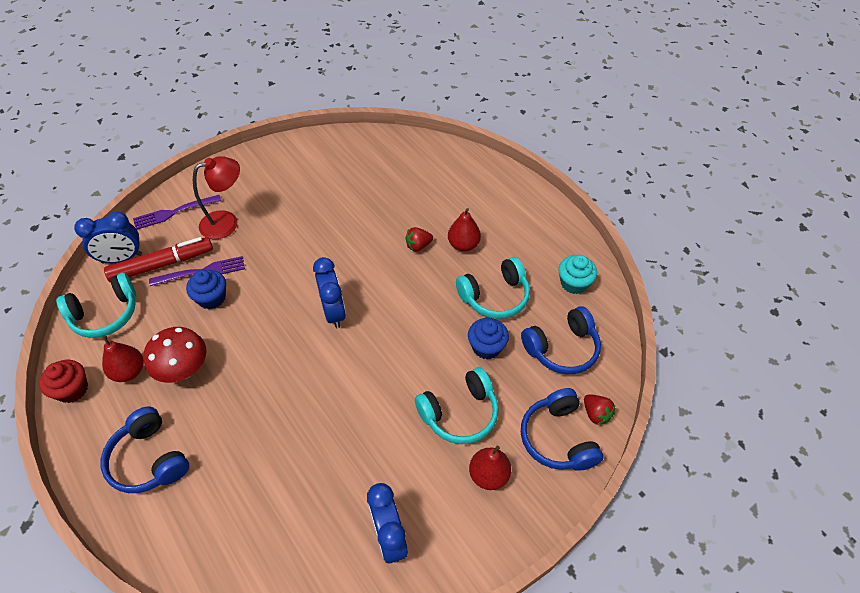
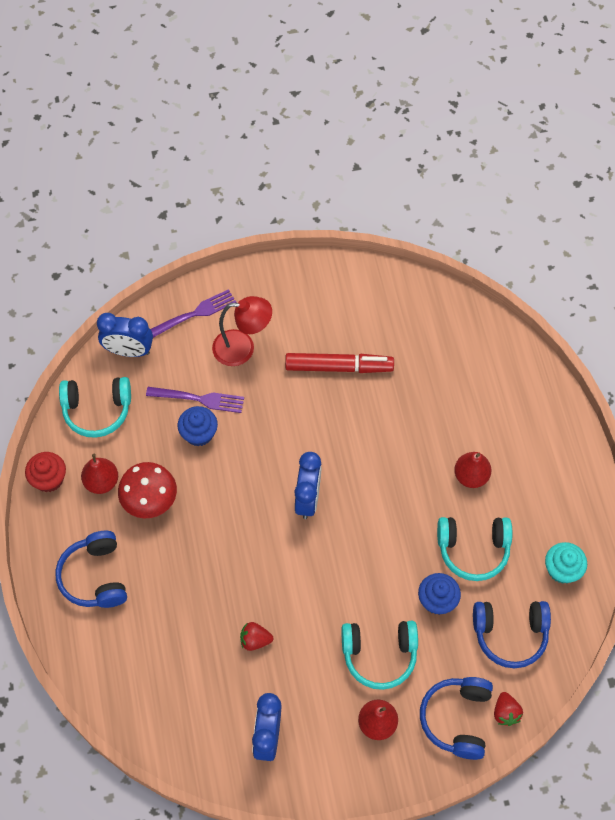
camera: 25 degrees right, 10 degrees up
red marker [104,237,213,283] -> red marker moved to [285,353,394,373]
purple fork [133,195,221,230] -> purple fork turned 150 degrees clockwise [150,289,236,338]
red strawberry [405,227,433,251] -> red strawberry moved to [240,622,273,651]

